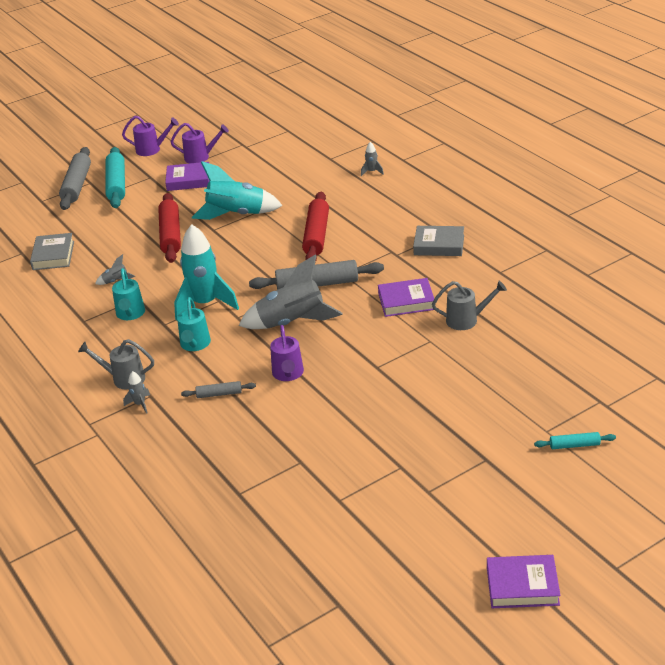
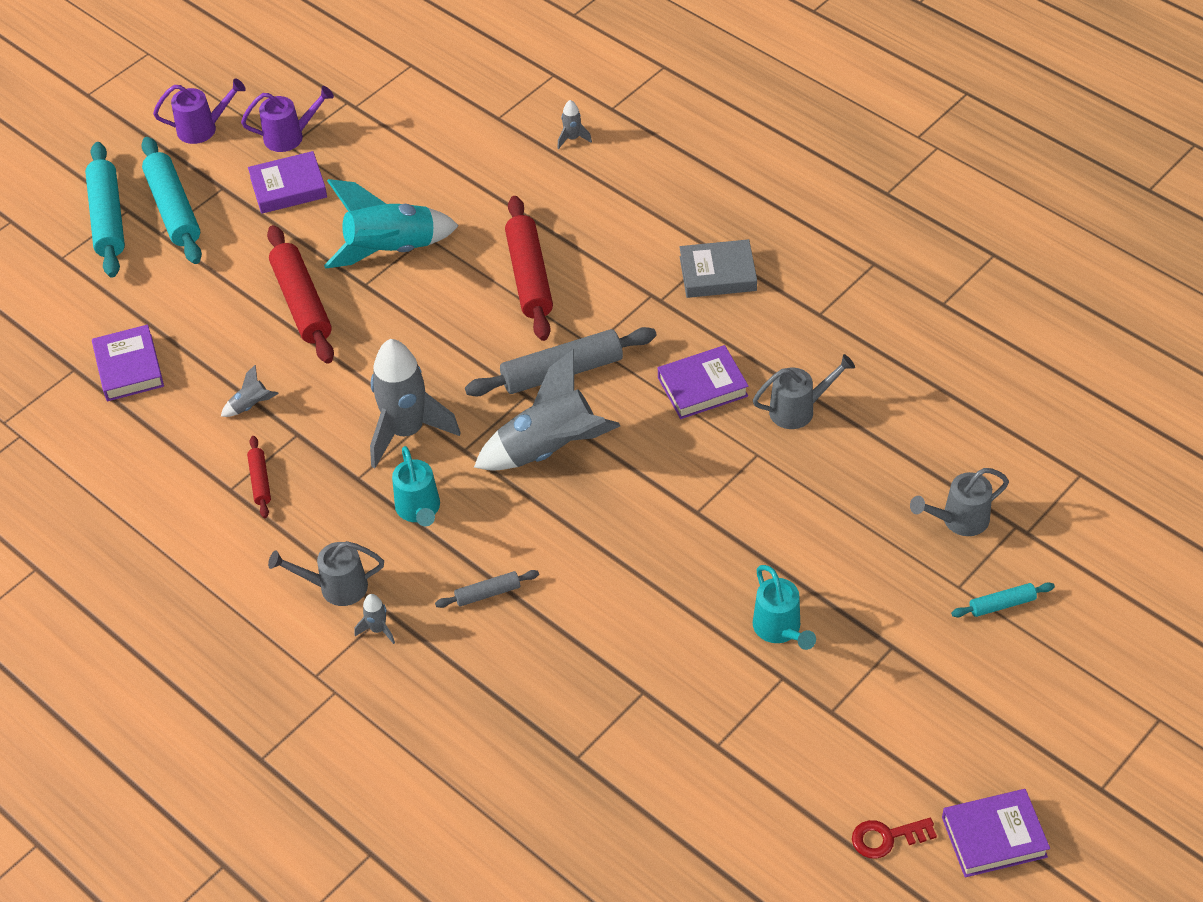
camera: 15 degrees left, 15 degrees up
grey book [30,233,74,270] -> purple book [92,325,164,401]
grey rolling pin [59,147,91,210] -> turquoise rolling pin [85,142,125,278]
turquoise watering can [112,268,145,320] -> turquoise watering can moved to [753,565,816,650]
turquoise rocket [174,224,239,320] -> grey rocket [370,339,461,468]
purple watering can [270,325,304,381] -> none
none -> red rolling pin [247,436,271,518]
none -> red key [852,818,937,859]
none -> grey watering can [910,468,1009,536]

